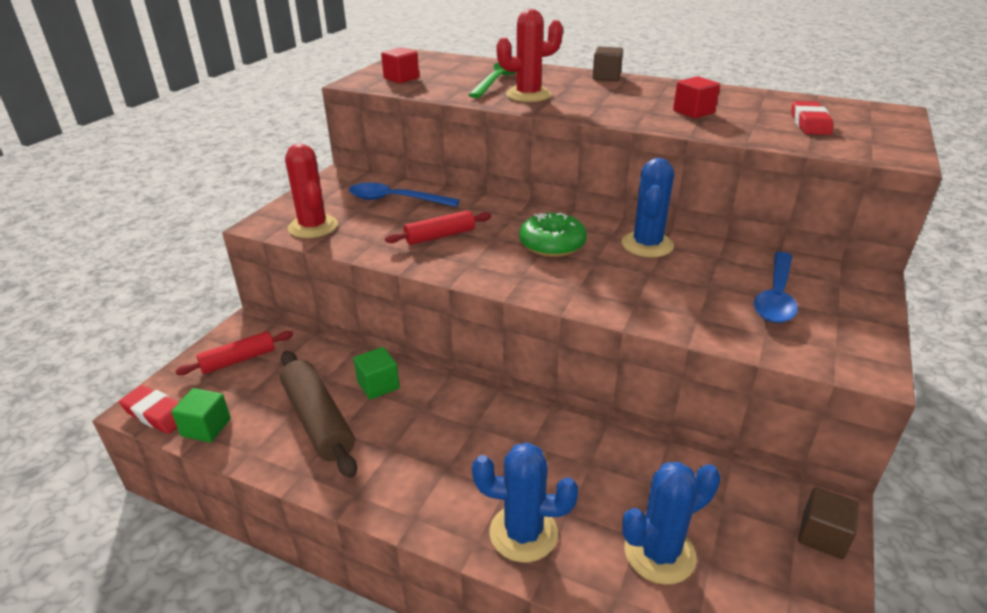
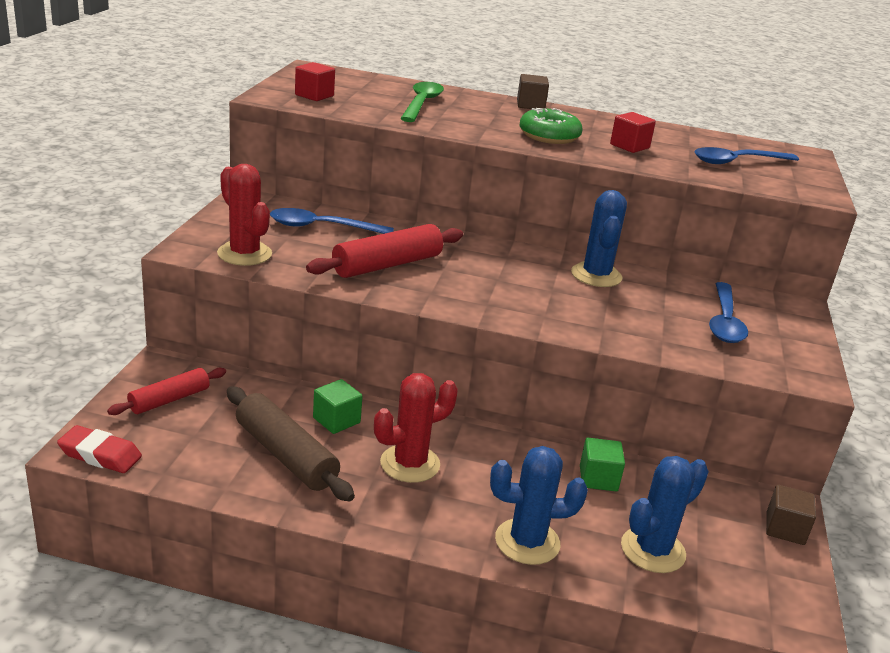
camera: 15 degrees left, 5 degrees down
green cube [171,388,231,442] -> green cube moved to [580,438,625,491]
red rolling pin [385,210,491,245] -> red rolling pin [306,224,463,278], size x1.55
red cactus [497,9,563,102] -> red cactus moved to [374,373,458,483]
green donut [519,213,587,257] -> green donut moved to [519,108,583,144]
red eraser [791,101,833,135] -> blue spoon [694,147,799,164]

